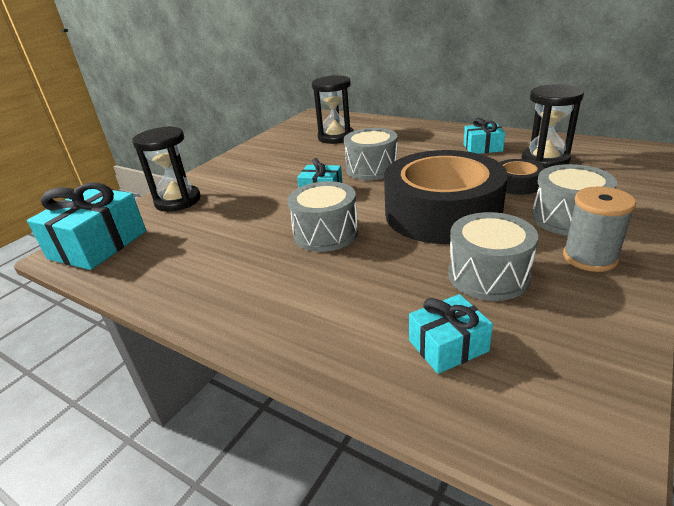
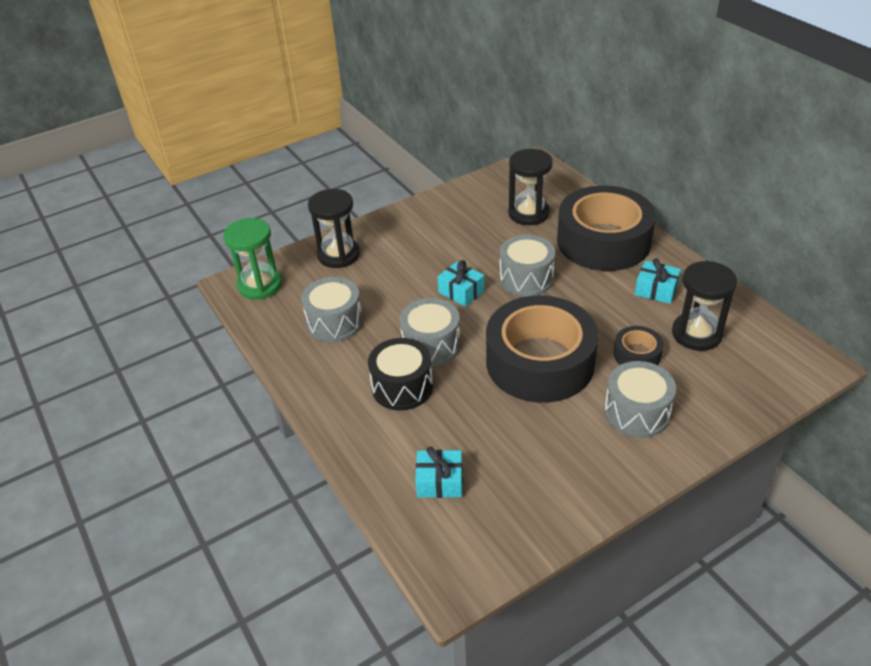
camera: 25 degrees right, 10 degrees up
turquoise gift [27,182,146,270] -> green hourglass [223,218,282,300]
grey drum [448,212,538,301] -> grey drum moved to [301,277,363,342]
grey spool [563,186,636,272] -> none
none -> black drum [368,338,433,411]
none -> black tape [557,186,656,271]

